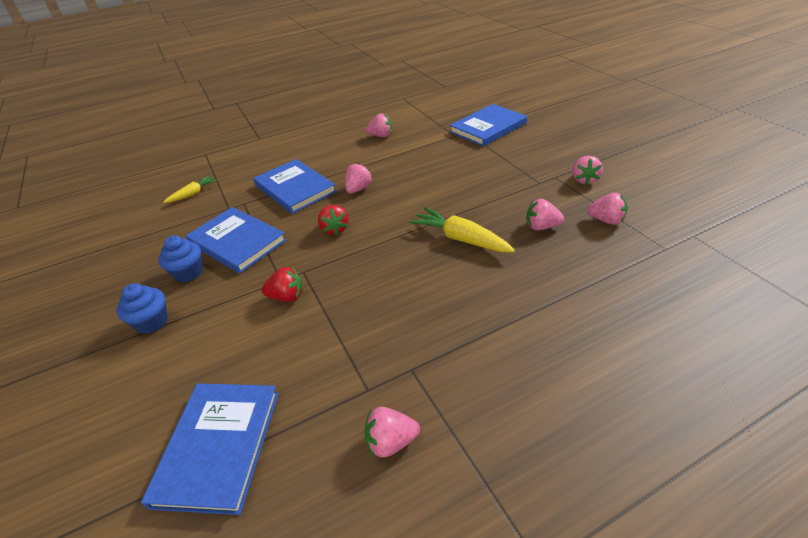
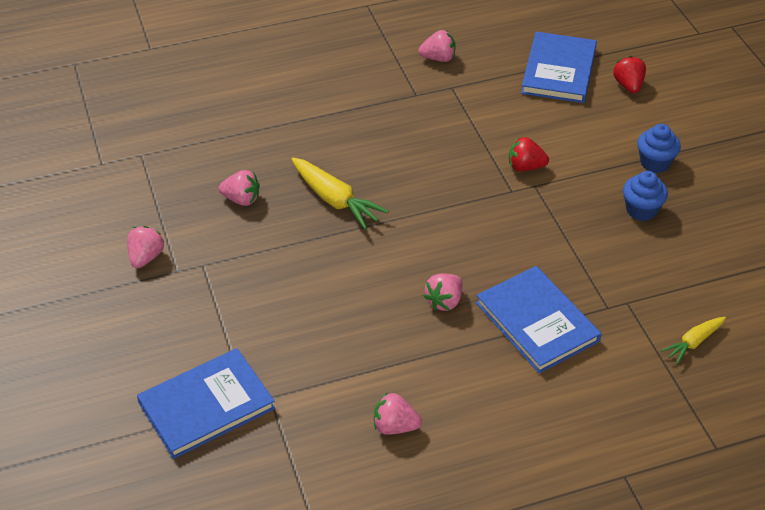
camera: 175 degrees left, 5 degrees up
blue book [185,207,286,274] -> none
red strawberry [318,205,349,235] -> red strawberry moved to [613,56,646,93]
pink strawberry [587,193,628,225] -> none

